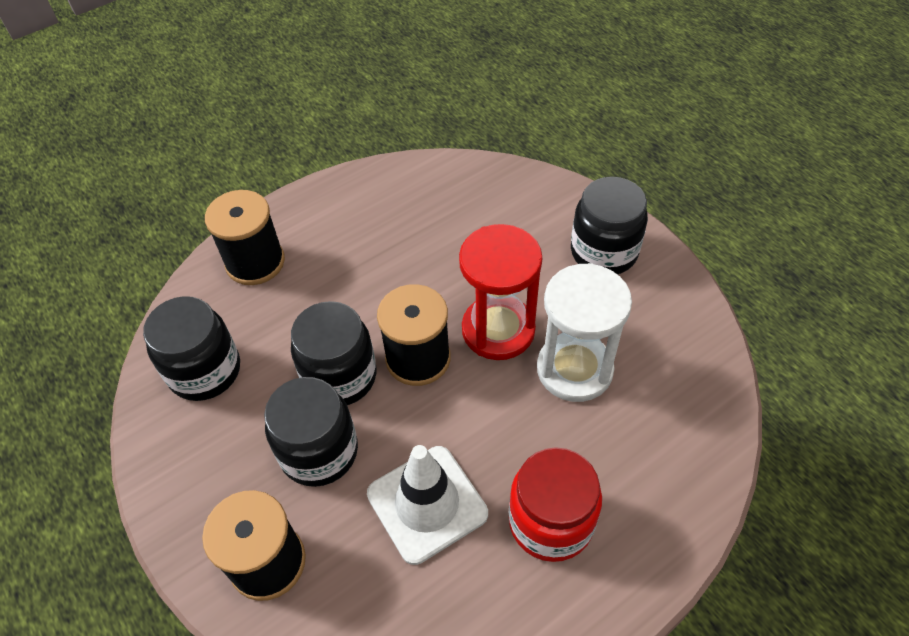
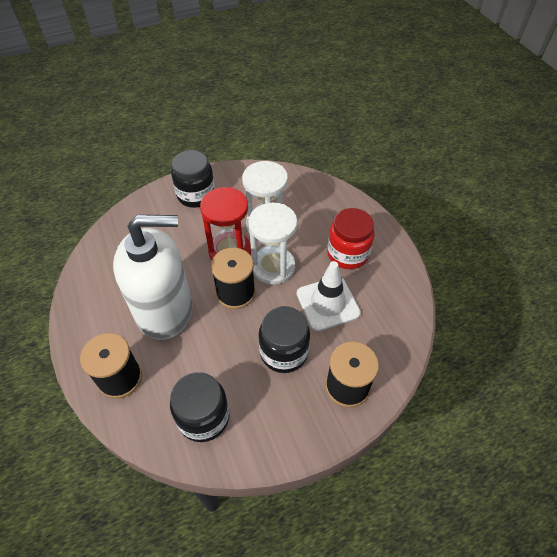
camera: 80 degrees left, 0 degrees up
black jar [291,301,376,405] -> none
none -> white soap dispenser [113,215,192,340]
none -> white hourglass [248,203,297,285]

